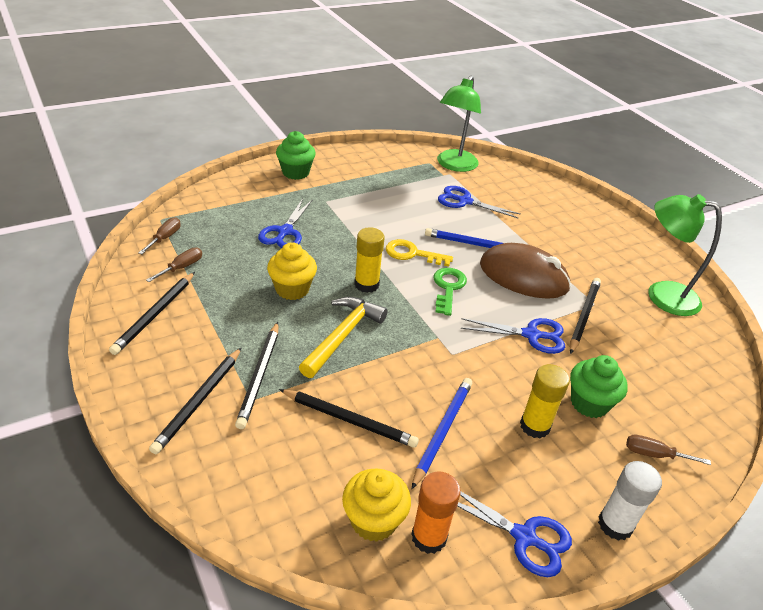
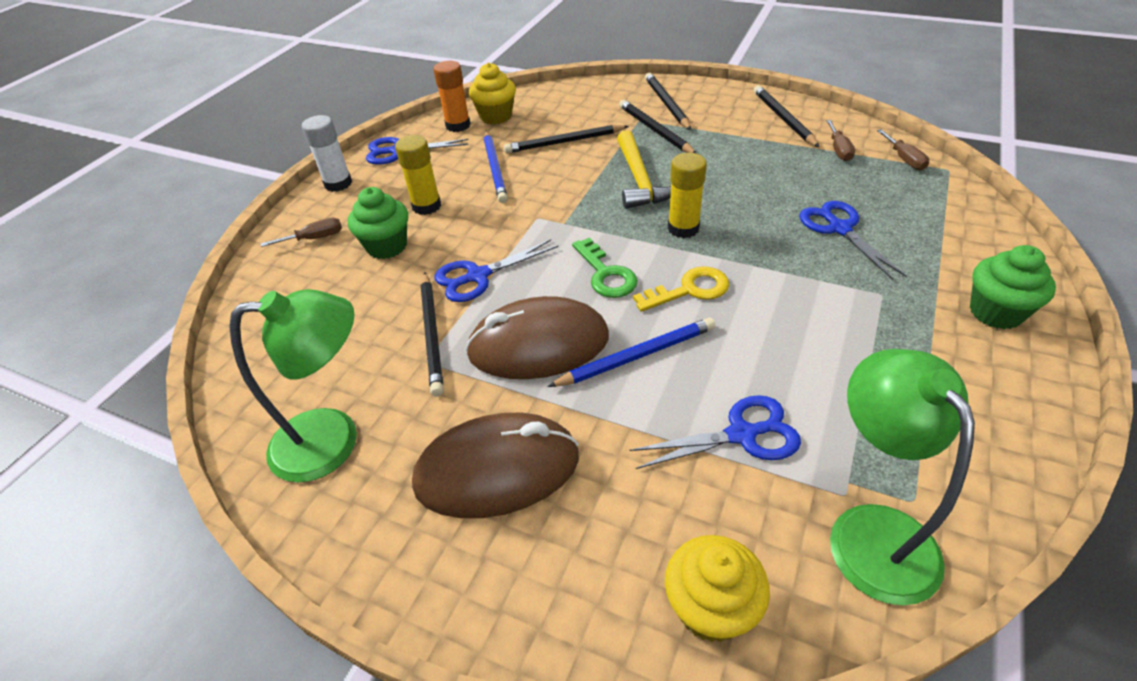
camera: 150 degrees right, 5 degrees up
yellow cupcake [267,242,317,300] -> yellow cupcake moved to [665,535,770,642]
none -> brown mouse [412,413,579,518]

